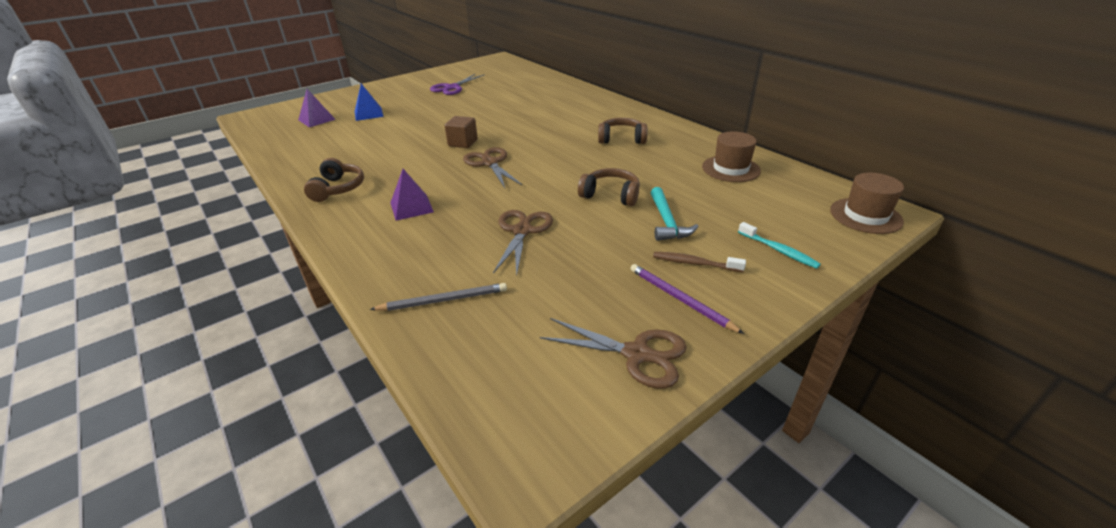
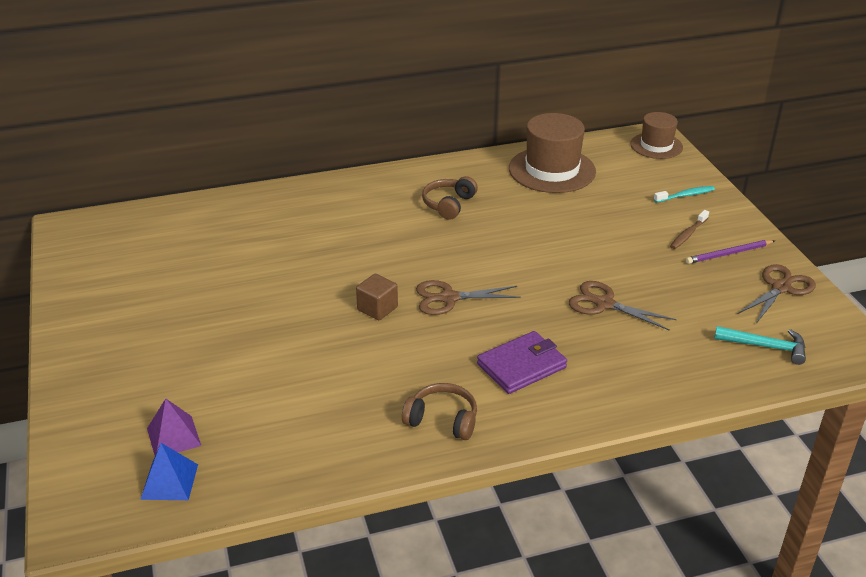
camera: 70 degrees left, 0 degrees up
blue pyramid [355,84,384,121] -> blue pyramid moved to [140,443,198,500]
grey pencil [370,283,507,311] -> none
purple pyramid [390,169,434,221] -> purple wallet [477,331,567,394]
purple scissors [430,74,485,95] -> none
brown headphones [578,168,640,206] -> none
turquoise hammer [650,187,699,241] -> turquoise hammer moved to [714,326,806,365]
brown hat [702,132,761,182] -> brown hat [509,113,596,193], size x1.62

